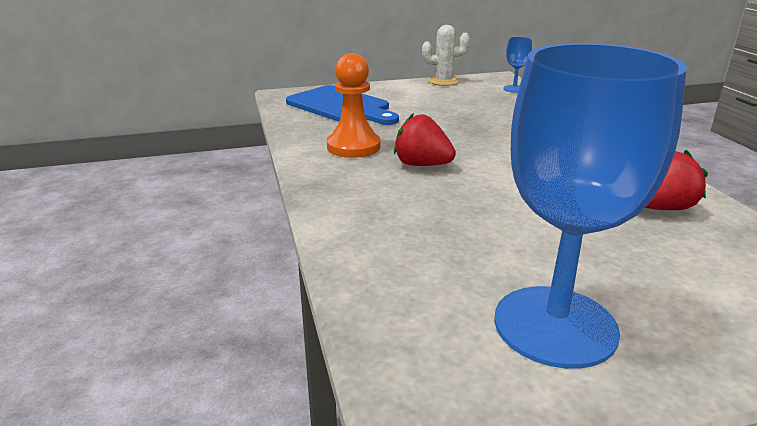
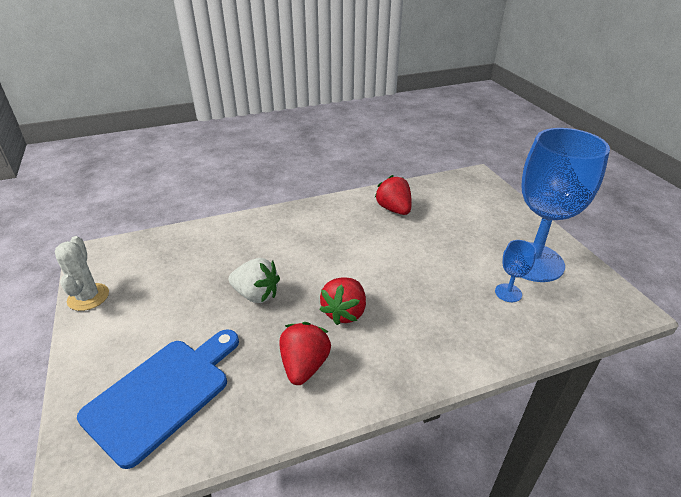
camera: 95 degrees left, 10 degrees up
orange pawn [327,53,381,158] -> red strawberry [280,322,331,385]
blue goblet [503,37,532,92] -> blue goblet moved to [495,240,536,302]
none -> white strawberry [229,258,280,303]

